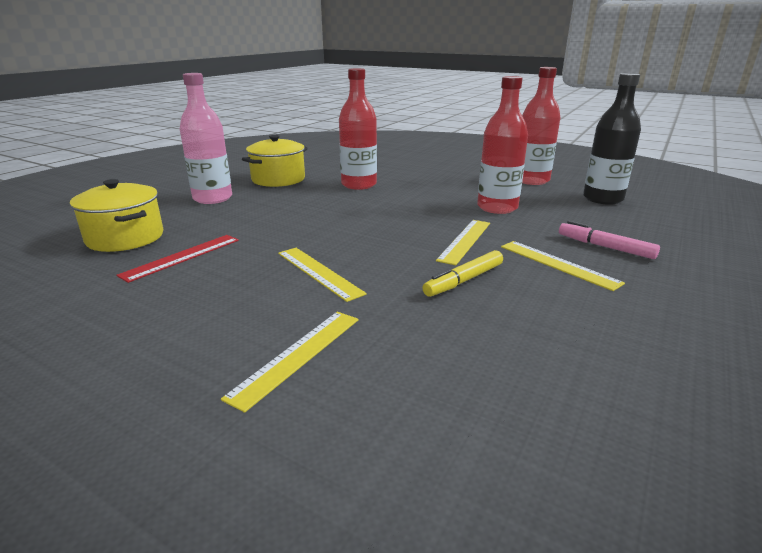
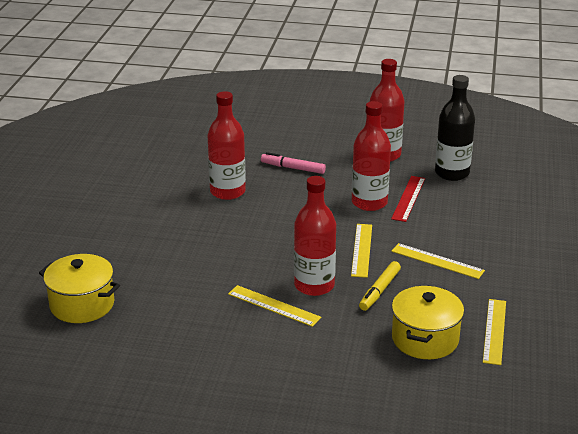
camera: 20 degrees left, 5 degrees up
red ruler [116,235,239,283] -> red ruler moved to [391,176,425,222]
pink bottle [180,73,232,204] -> none
yellow ruler [221,312,359,413] -> yellow ruler moved to [483,299,506,365]
yellow pot [242,135,308,187] -> yellow pot moved to [392,286,464,359]
pink marker [559,221,660,259] -> pink marker moved to [261,152,326,174]
none -> red bottle [294,176,336,296]

